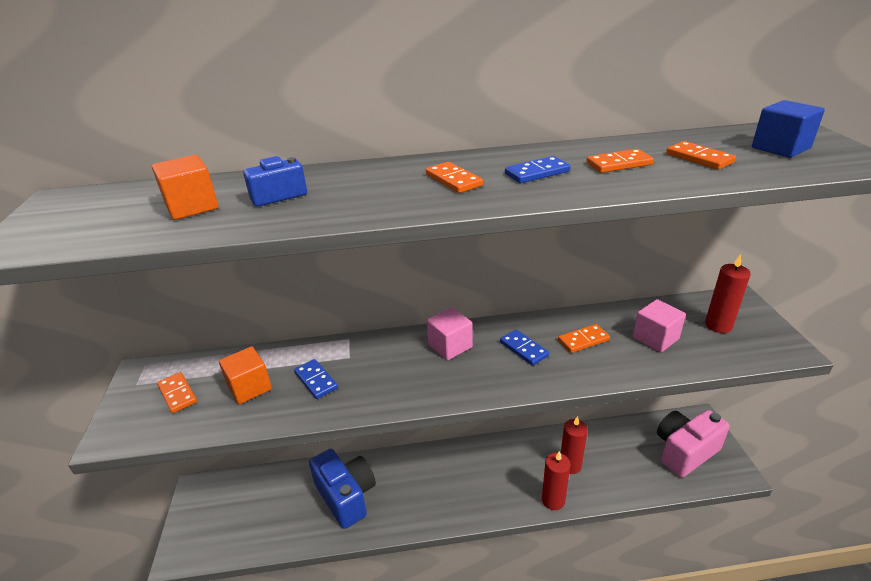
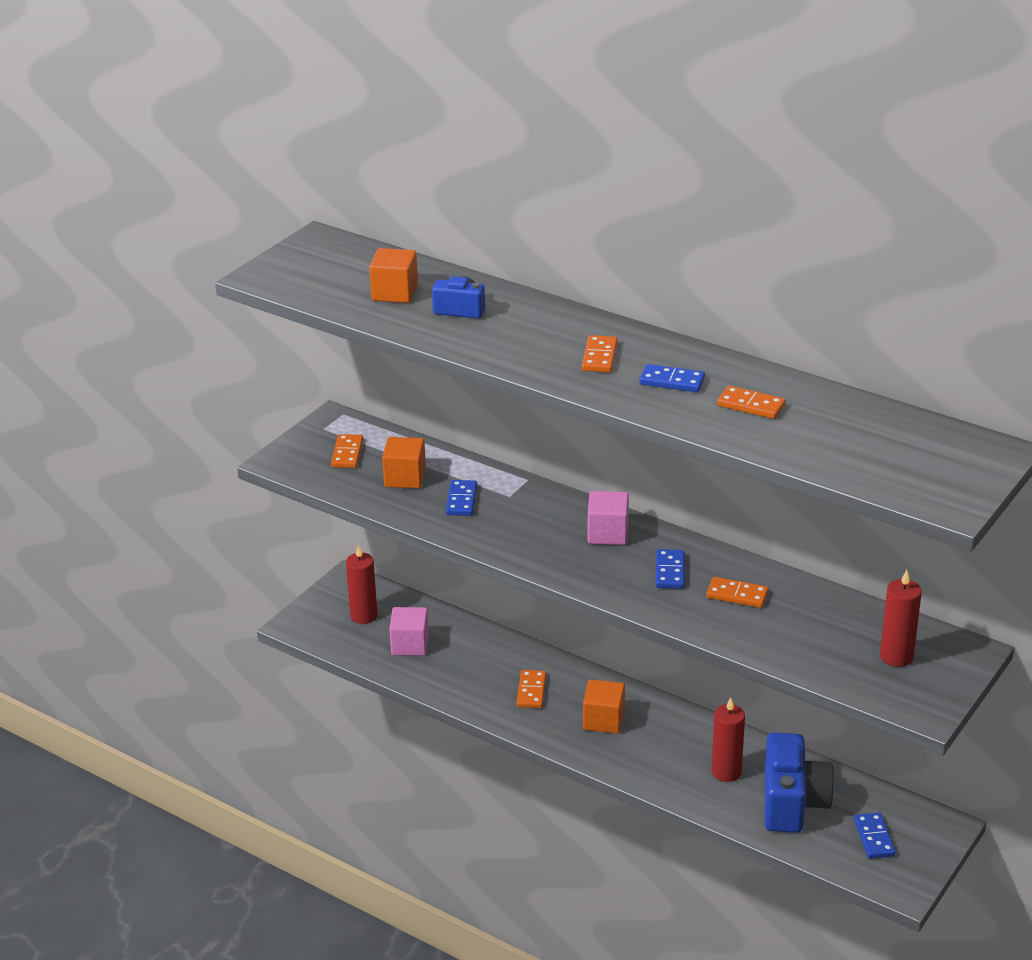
camera: 40 degrees right, 0 degrees up
blue camera [309,449,376,529] -> blue camera moved to [764,732,835,833]
red candle [542,451,571,510] -> red candle moved to [346,545,377,624]
pink cube [633,299,686,352] -> pink cube moved to [389,607,429,656]
pink camera [657,410,730,478] -> blue domino [854,813,896,859]
orange domino [666,141,736,170] -> orange domino moved to [517,670,546,708]
blue cube [752,100,825,158] -> none
none -> orange cube [583,679,625,734]

